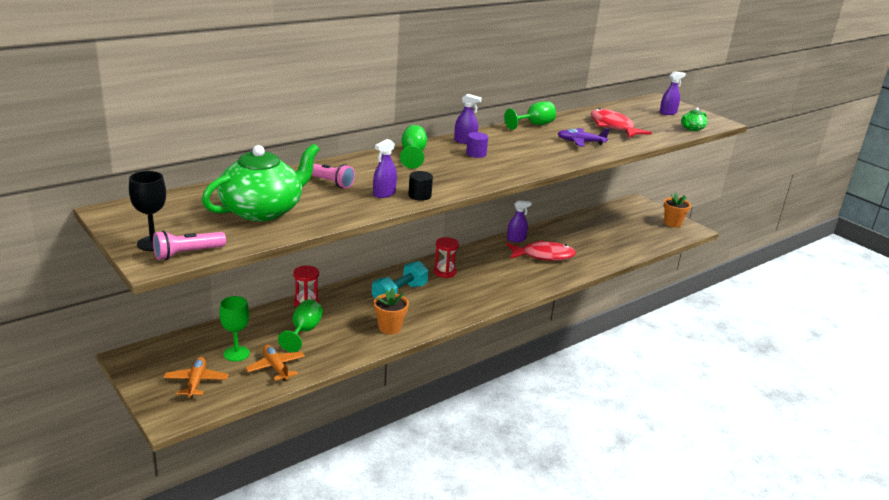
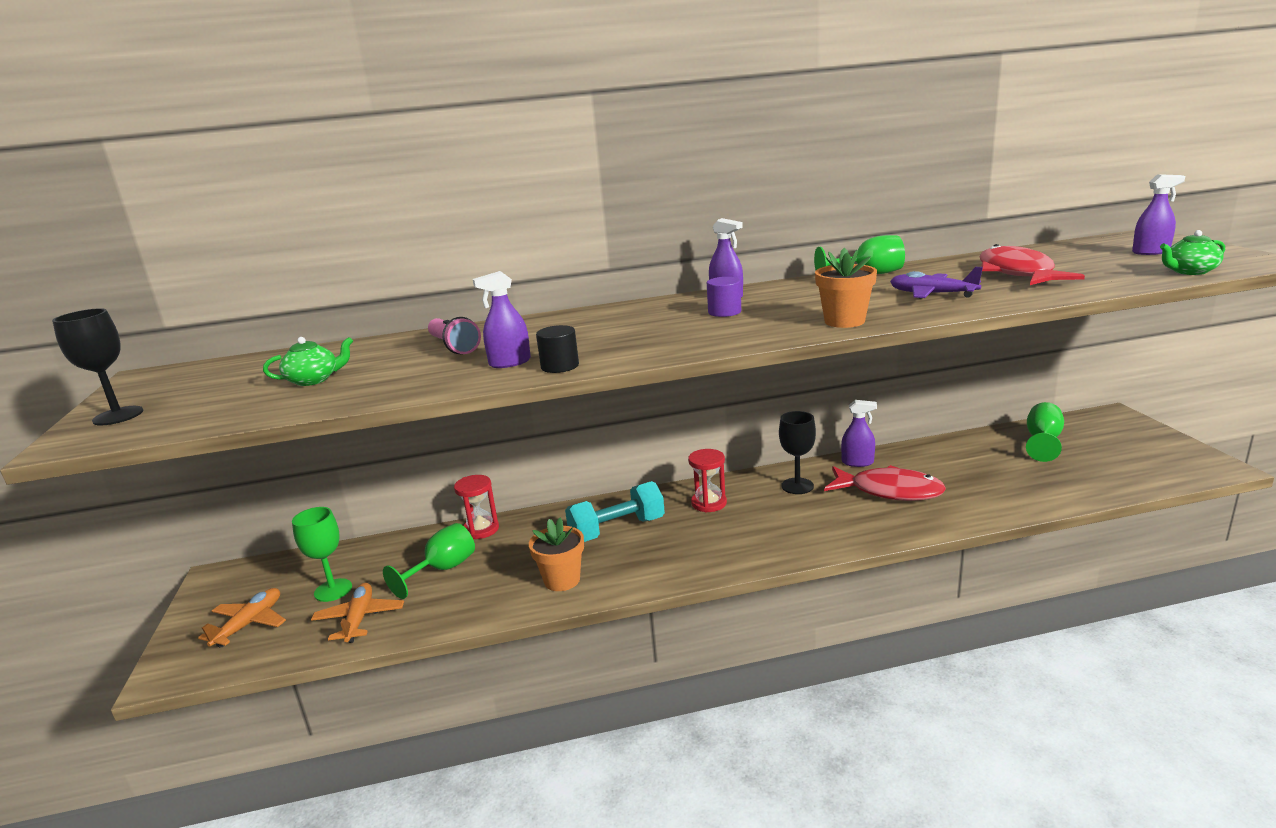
camera: 30 degrees right, 5 degrees down
pink flashlight [153,231,226,260] -> none
green teapot [202,143,320,222] -> green teapot [263,337,353,386], size x0.43
green goblet [400,125,427,169] -> green goblet moved to [1026,402,1064,462]
orange flower pot [664,192,691,227] -> orange flower pot moved to [815,248,877,328]
none -> black goblet [779,411,816,494]

